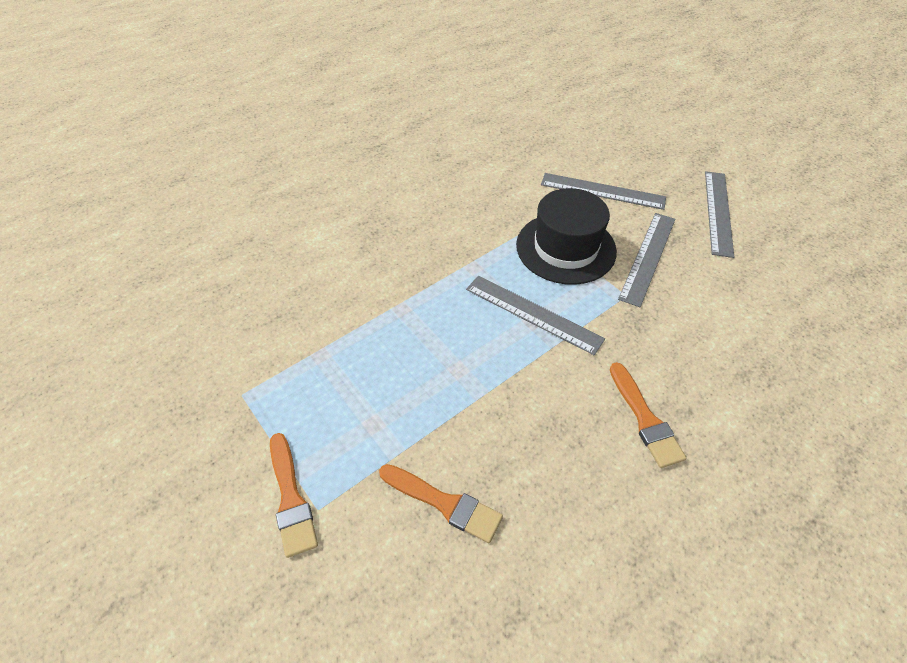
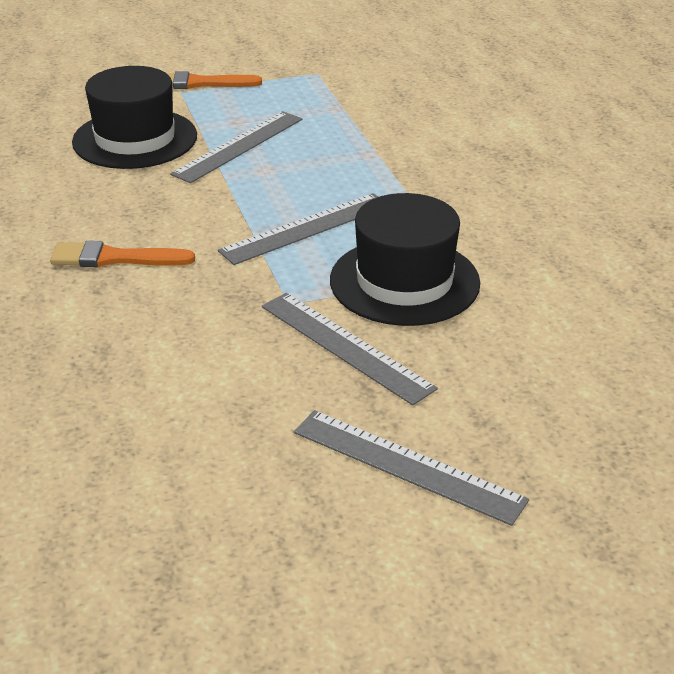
camera: 110 degrees right, 15 degrees down
orange brush [379,464,503,543] -> black hat [72,66,197,169]
grey ruler [541,173,666,210] -> grey ruler moved to [170,111,302,183]

